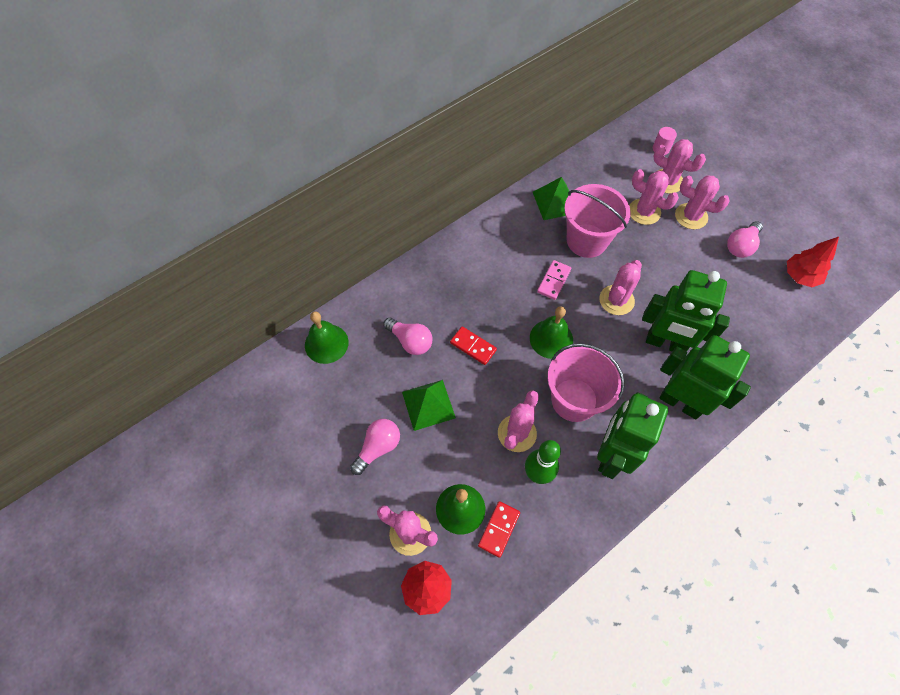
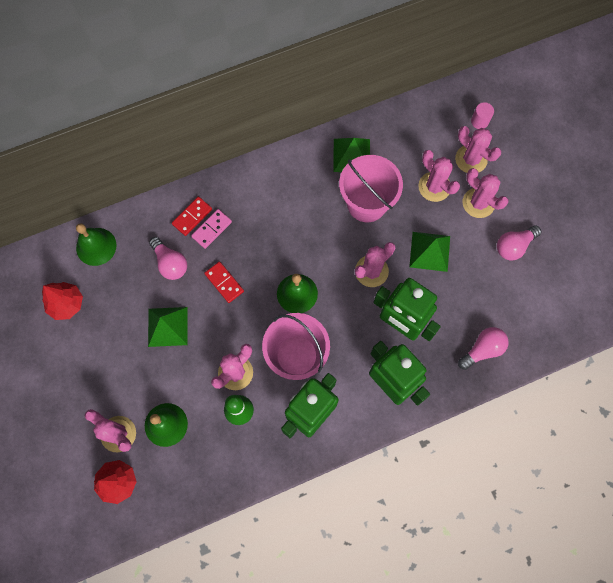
camera: 15 degrees right, 10 degrees up
pink light bulb [350,419,400,475] -> pink light bulb moved to [458,327,508,370]
red domino [478,501,520,558] -> red domino moved to [172,197,212,236]
pink domino [537,260,571,300] -> pink domino moved to [191,209,232,249]
red tree [787,237,839,287] -> red tree moved to [42,282,83,320]
none -> green pyramid [409,232,450,272]

